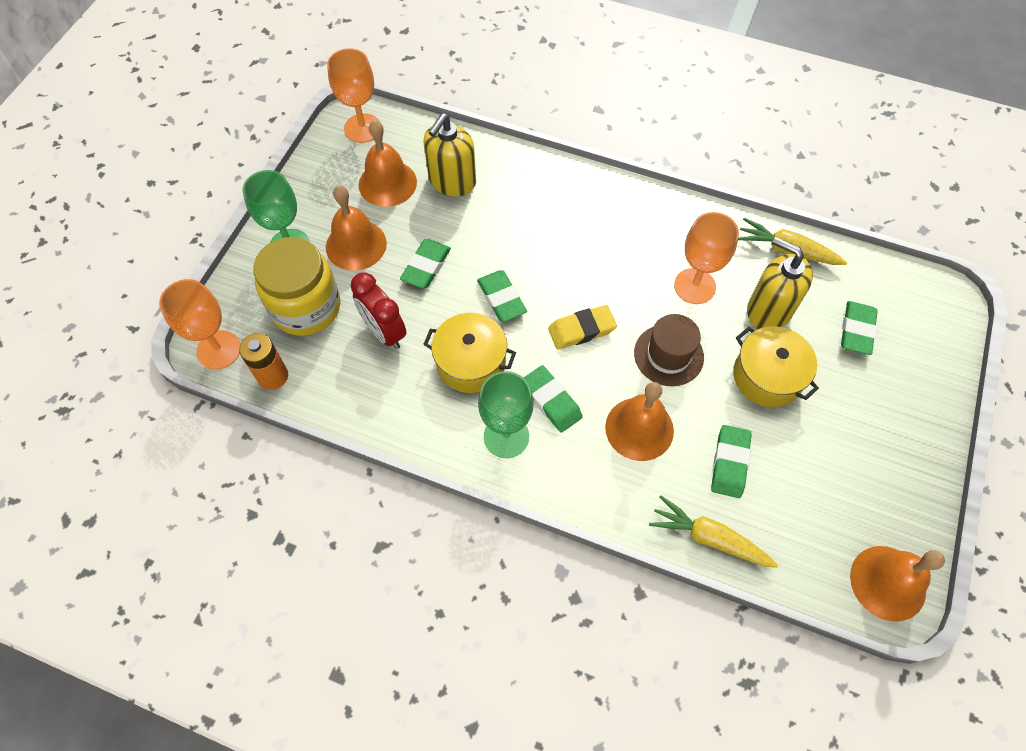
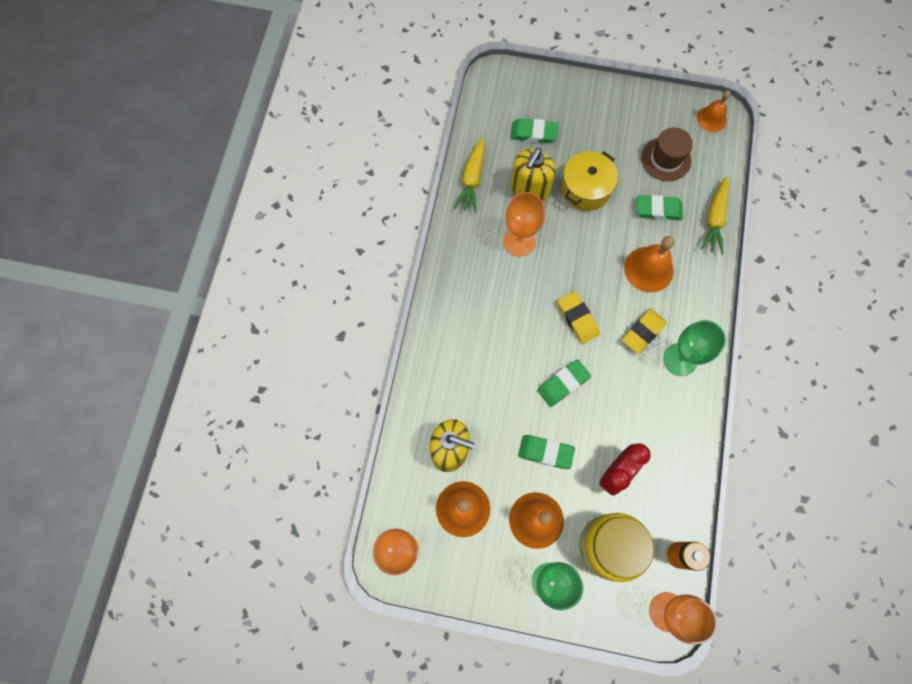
camera: 100 degrees left, 10 degrees up
yellow pot [423,313,516,393] -> none
green eraser [523,365,583,433] -> yellow eraser [622,309,667,354]
brown hat [634,314,704,386] -> brown hat moved to [641,127,693,181]
orange bell [850,546,945,622] -> orange bell [697,91,731,132], size x0.65

